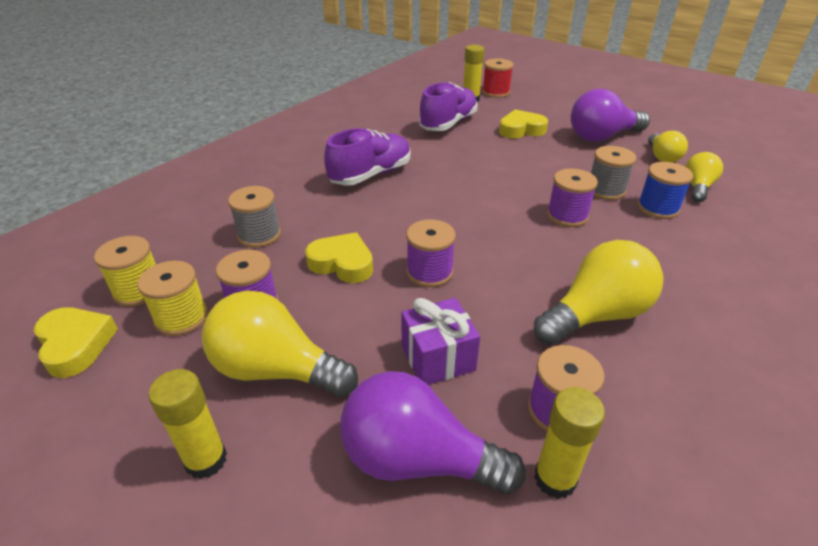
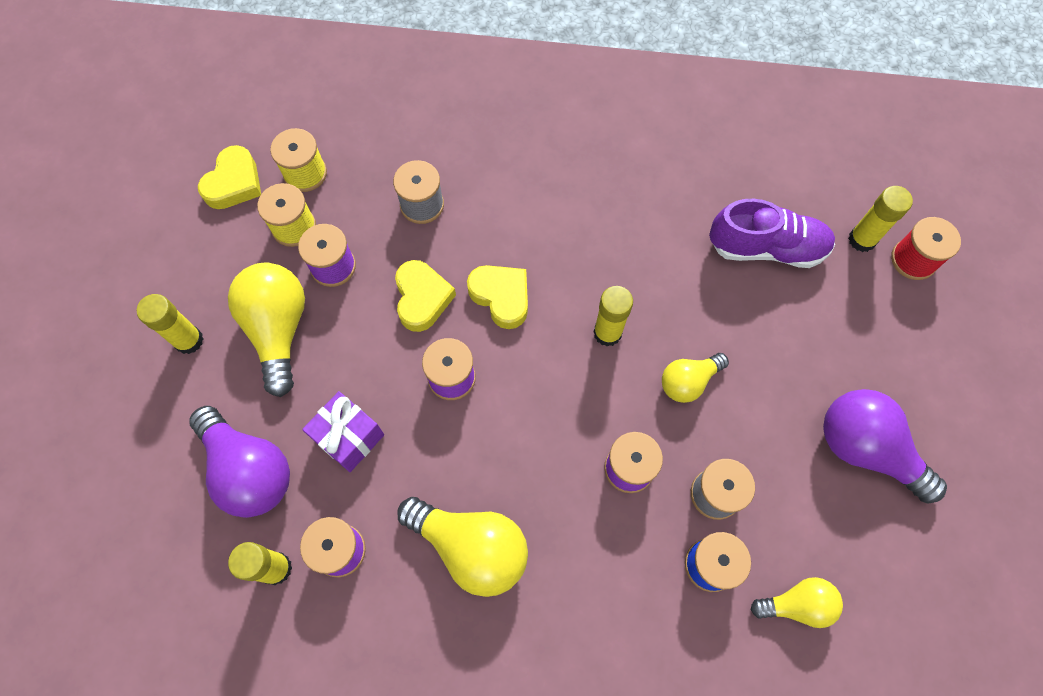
camera: 60 degrees right, 30 degrees up
purple shoe [324,128,411,186] -> none
purple light bulb [340,371,526,494] -> purple light bulb turned 150 degrees clockwise [189,406,290,518]
yellow heart [499,109,548,138] -> yellow heart moved to [467,265,528,329]
yellow light bulb [648,131,688,162] -> yellow light bulb moved to [662,353,729,403]
none -> yellow glue stick [593,286,633,347]

